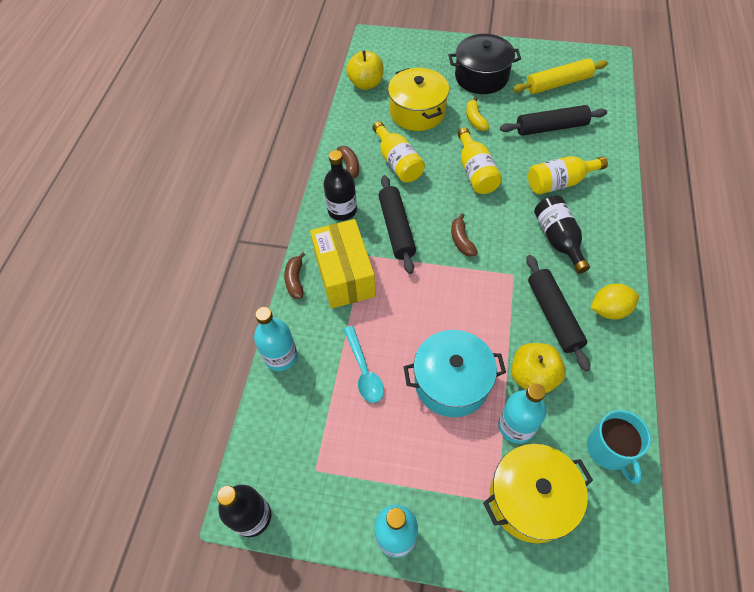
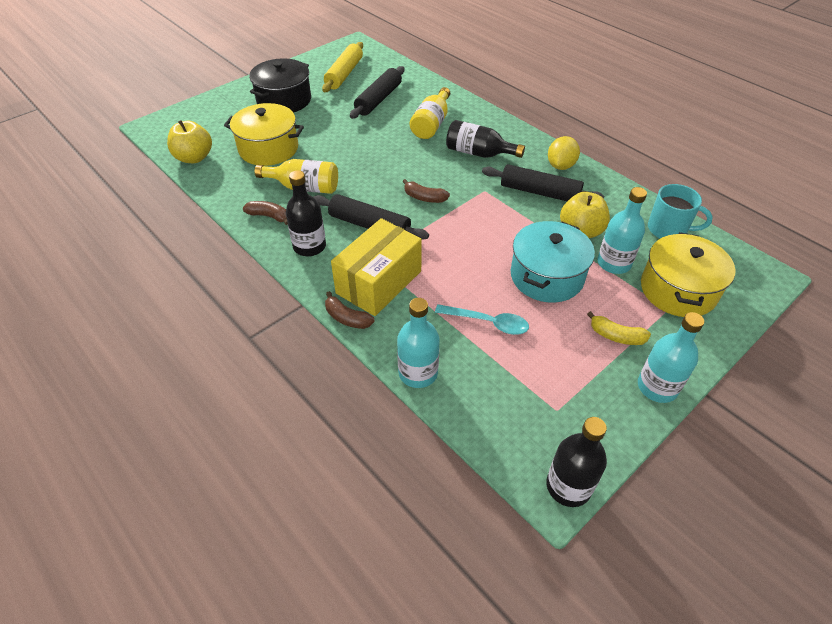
camera: 55 degrees left, 10 degrees down
yellow box [310,219,376,309] -> yellow box turned 75 degrees counterclockwise [331,218,422,316]
yellow bottle [457,128,502,194] -> none
yellow banana [466,97,489,131] -> yellow banana moved to [587,311,651,345]

